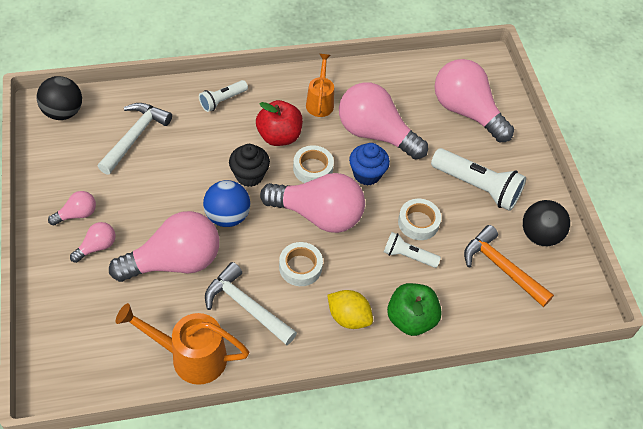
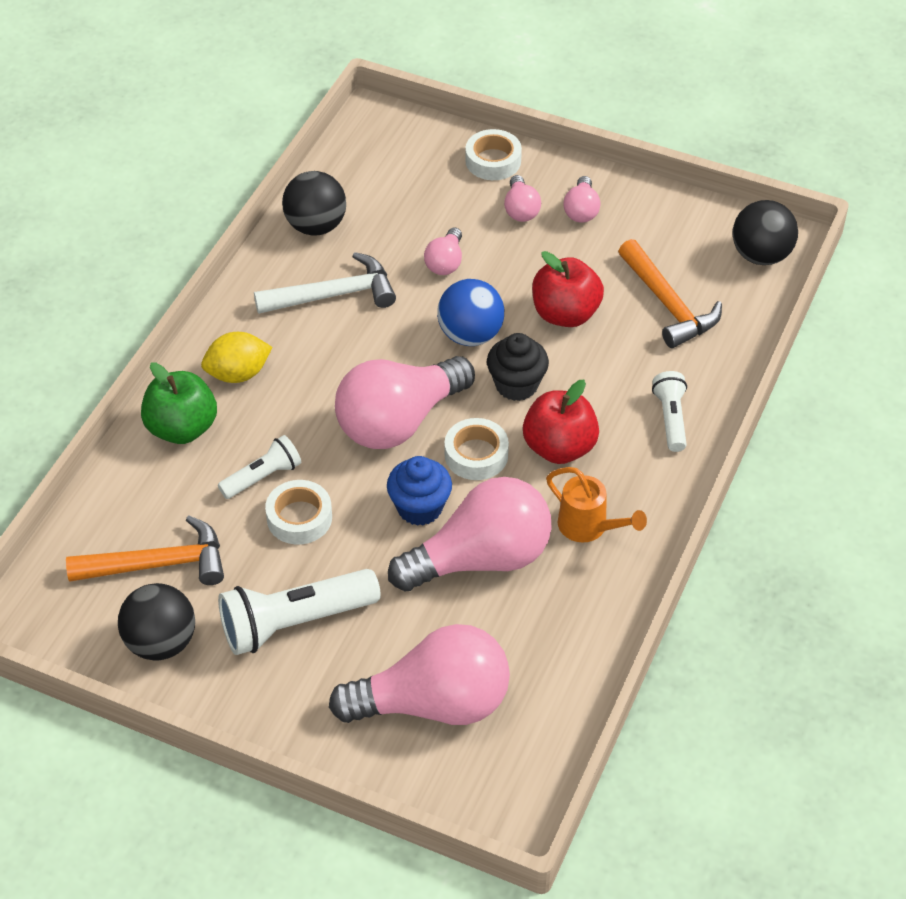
camera: 130 degrees right, 5 degrees down
white hammer [98,103,172,174] -> orange hammer [618,239,722,348]
pink light bulb [109,211,219,282] -> pink light bulb [424,228,462,275], size x0.46
orange watering can [116,303,249,385] -> black ball [282,171,346,236]
white tape [279,242,323,286] -> white tape moved to [465,129,522,180]
none -> red apple [532,251,604,327]

